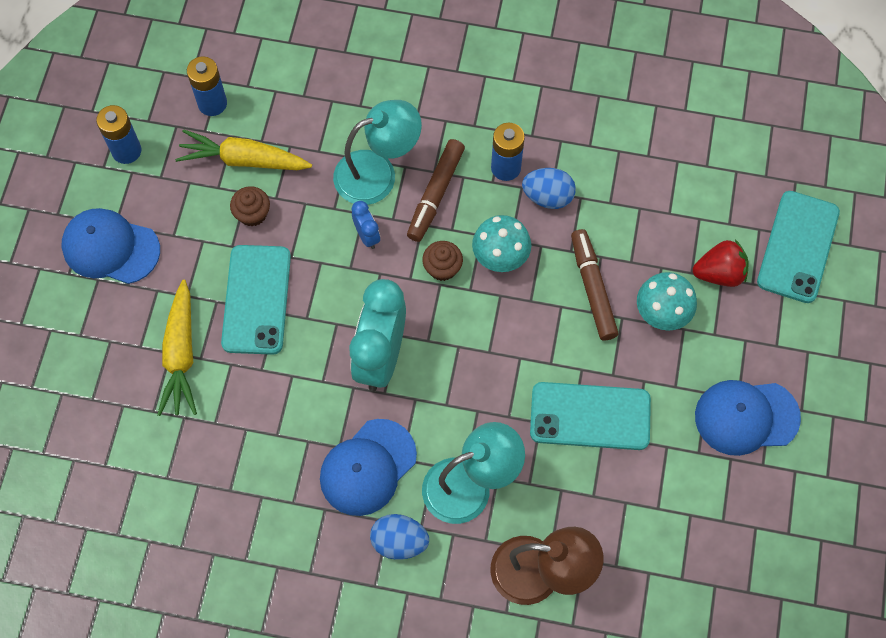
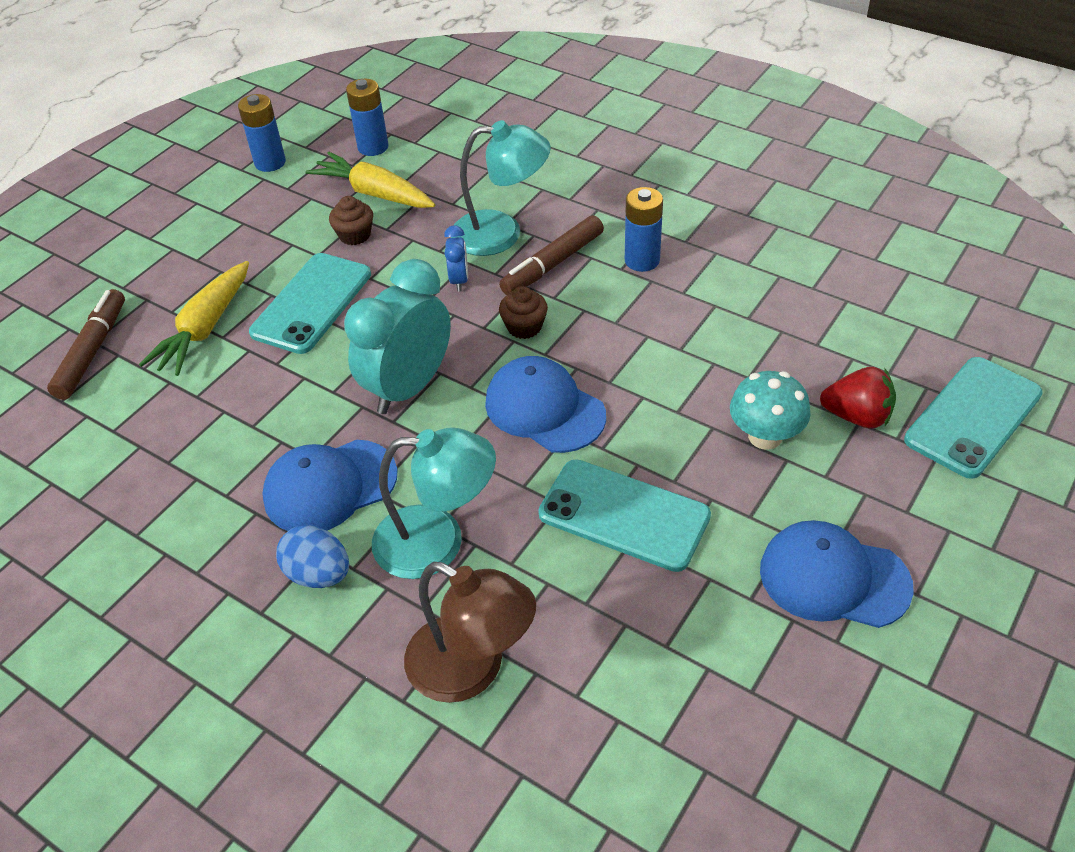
camera: 25 degrees right, 20 degrees down
blue cap [62,208,160,284] -> blue cap moved to [485,356,606,453]
turquoise mushroom [472,215,531,272] -> none
blue egg [522,168,576,209] -> none
brown marker [571,229,619,340] -> brown marker moved to [47,289,125,400]

